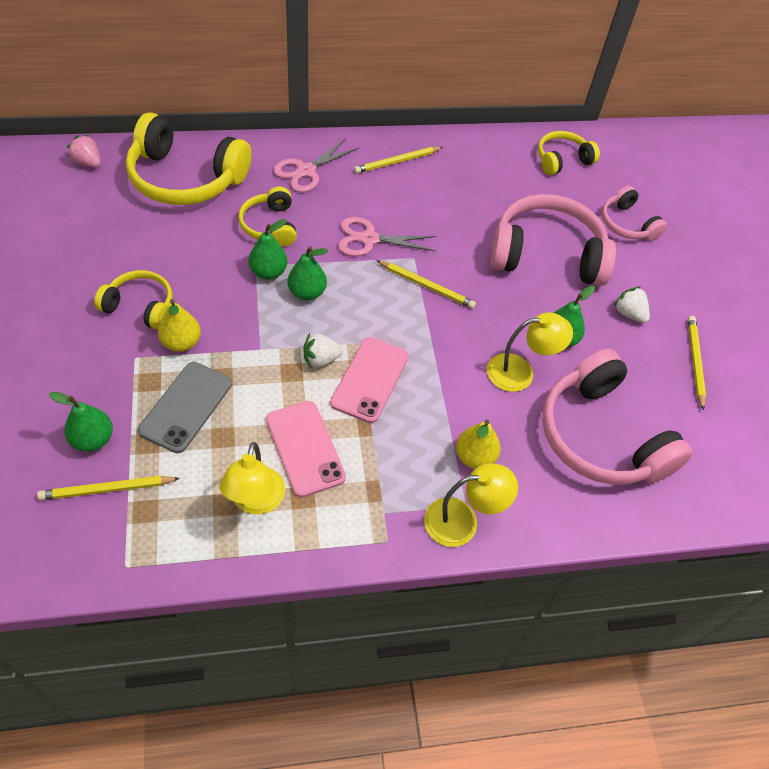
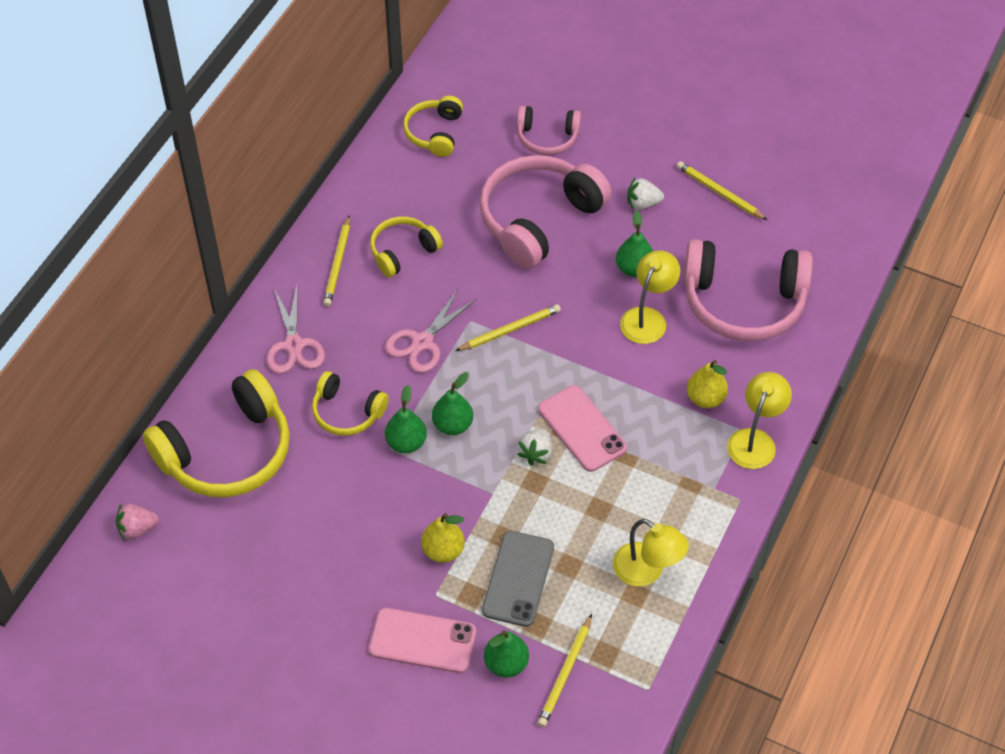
camera: 50 degrees left, 0 degrees up
yellow headphones [94,270,173,330] -> yellow headphones moved to [370,217,443,277]
grey phone [138,362,232,453] -> grey phone turned 45 degrees clockwise [482,531,554,627]
pink phone [266,401,346,498] -> pink phone moved to [369,608,476,673]

